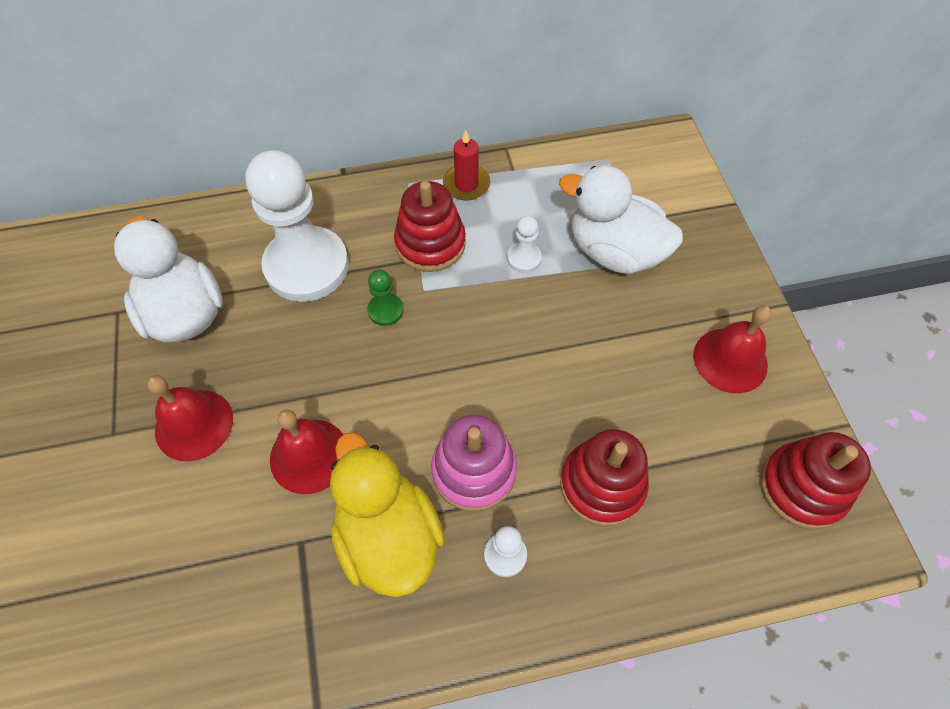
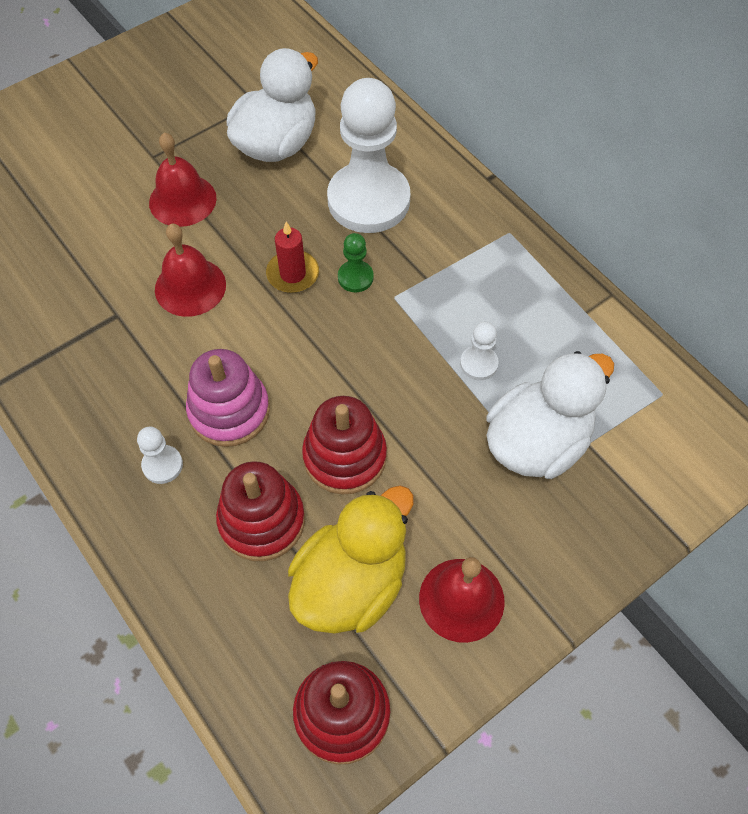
camera: 65 degrees right, 0 degrees up
yellow duck [330,432,445,597] -> yellow duck moved to [288,485,414,634]
red stacking toy [394,181,466,272] -> red stacking toy moved to [302,396,387,494]
red candle [443,130,491,201] -> red candle moved to [266,222,319,293]
white duck [559,166,683,274] -> white duck turned 45 degrees clockwise [486,351,614,479]

